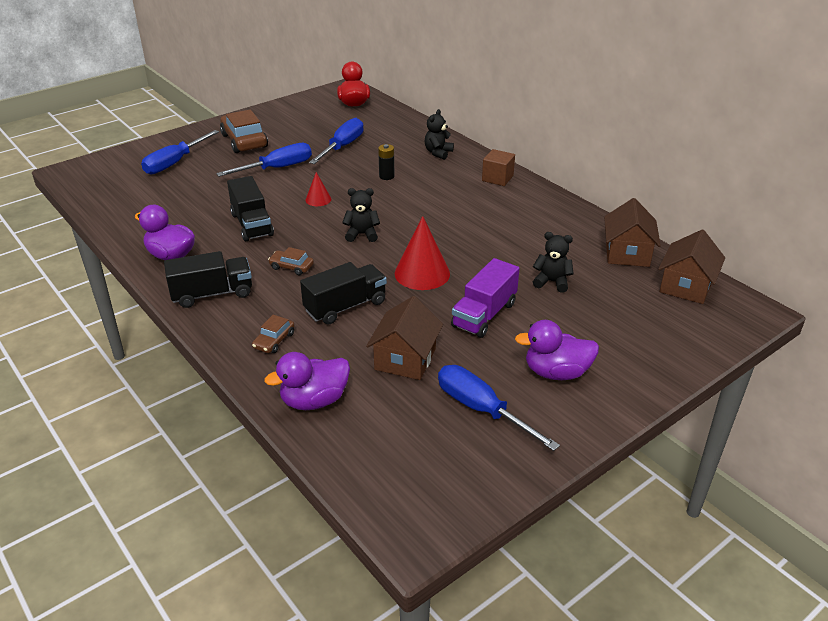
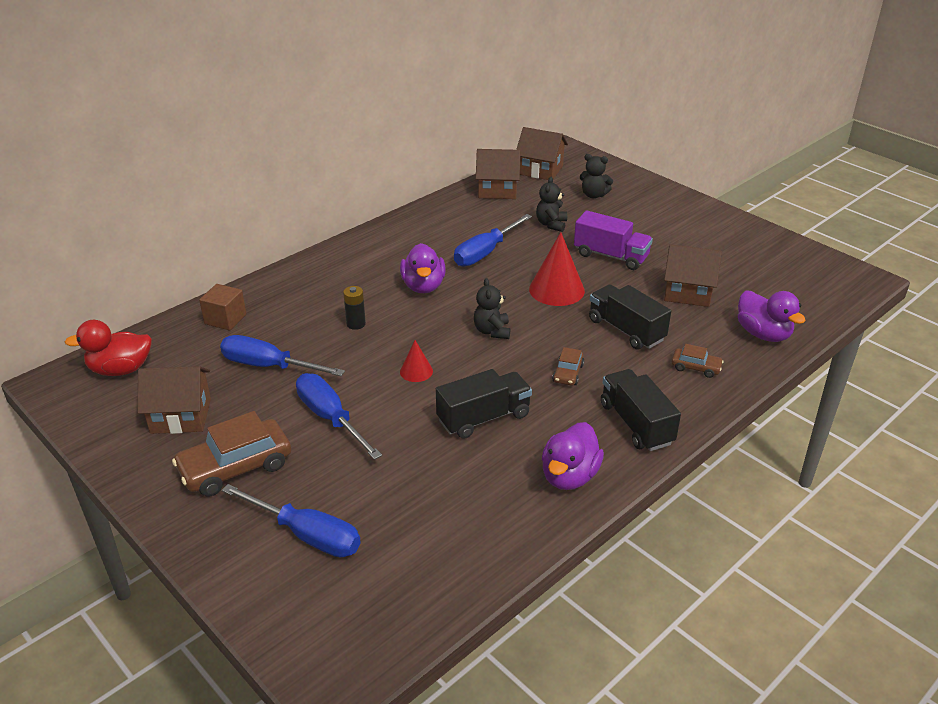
camera: 95 degrees left, 0 degrees up
black teddy bear [425,109,454,160] -> black teddy bear moved to [579,154,613,198]
blue screwdriver [438,365,560,451] -> blue screwdriver moved to [454,214,532,266]
brown cube [482,149,515,186] -> brown cube moved to [199,284,246,331]
purple duck [515,320,599,380] -> purple duck moved to [400,243,445,293]
none -> brown house [138,366,211,434]

